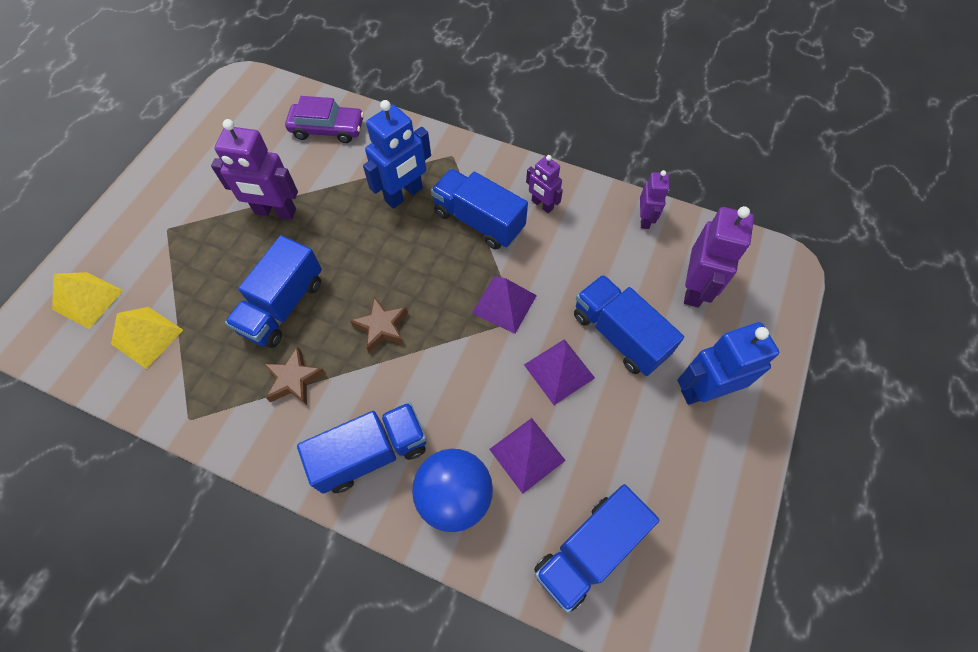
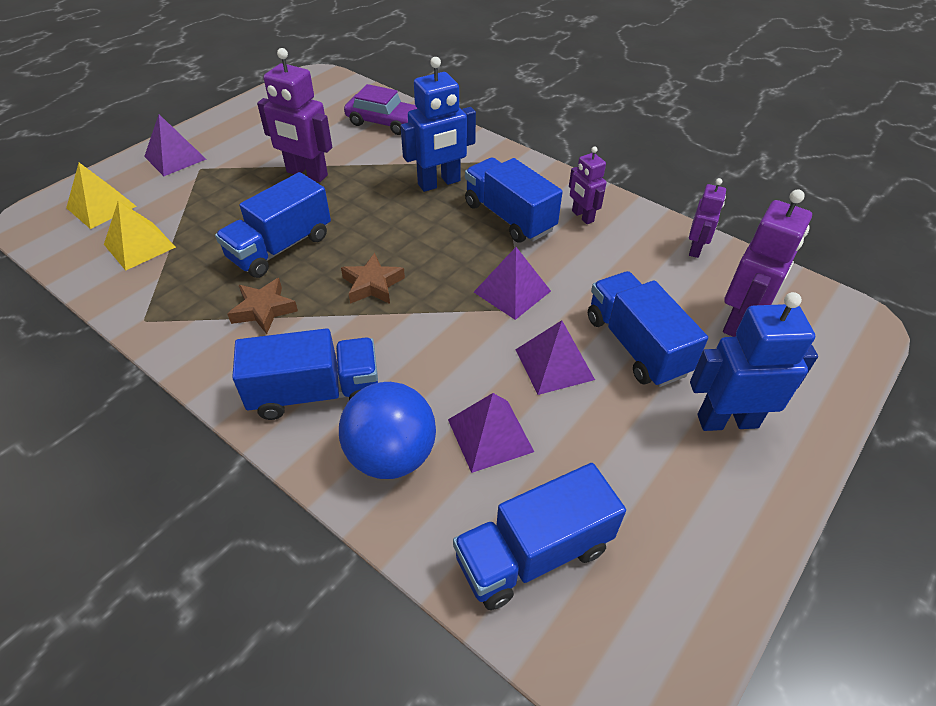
camera: 15 degrees right, 15 degrees down
none -> purple pyramid [144,114,206,176]

